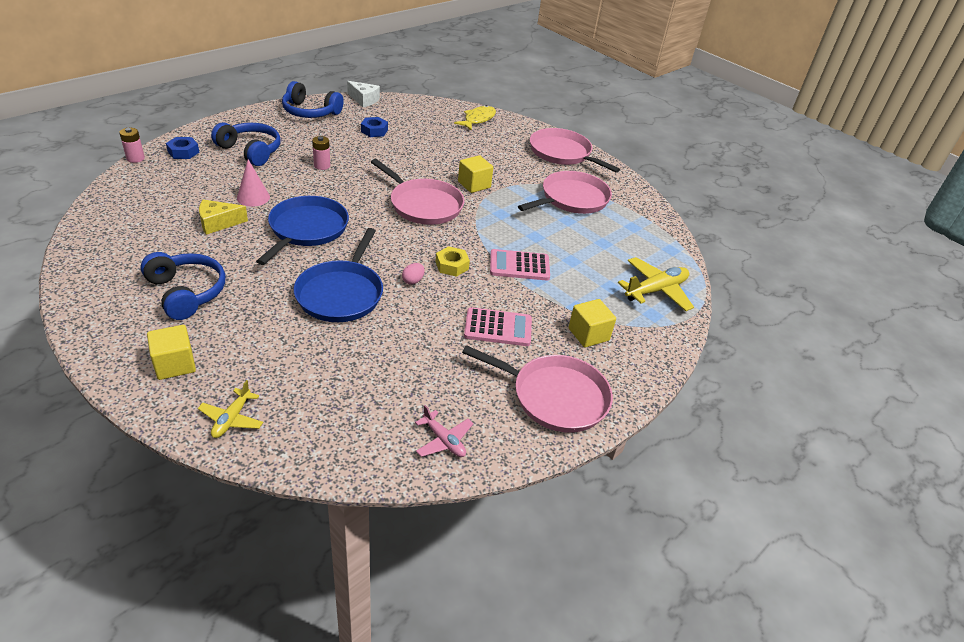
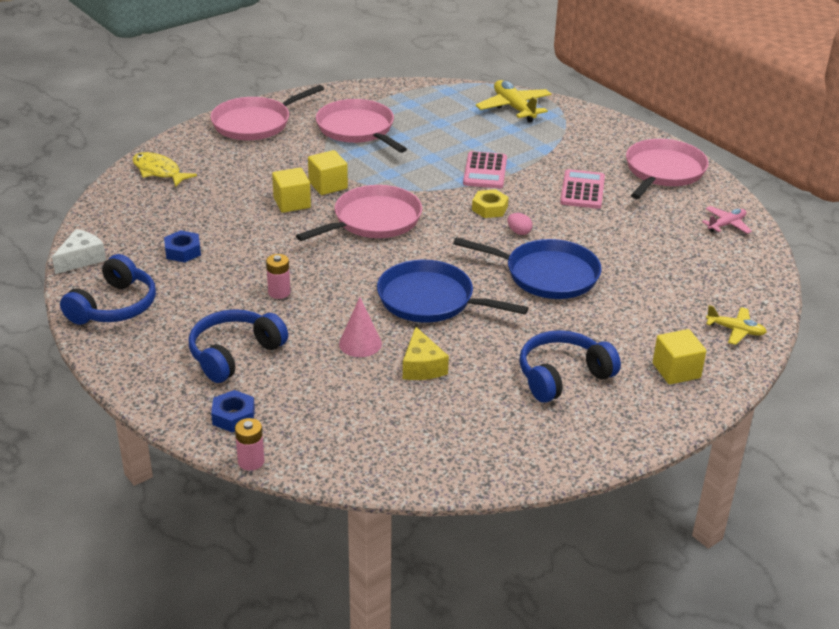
camera: 80 degrees left, 5 degrees down
yellow cube [568,299,616,348] -> yellow cube moved to [272,168,311,213]

